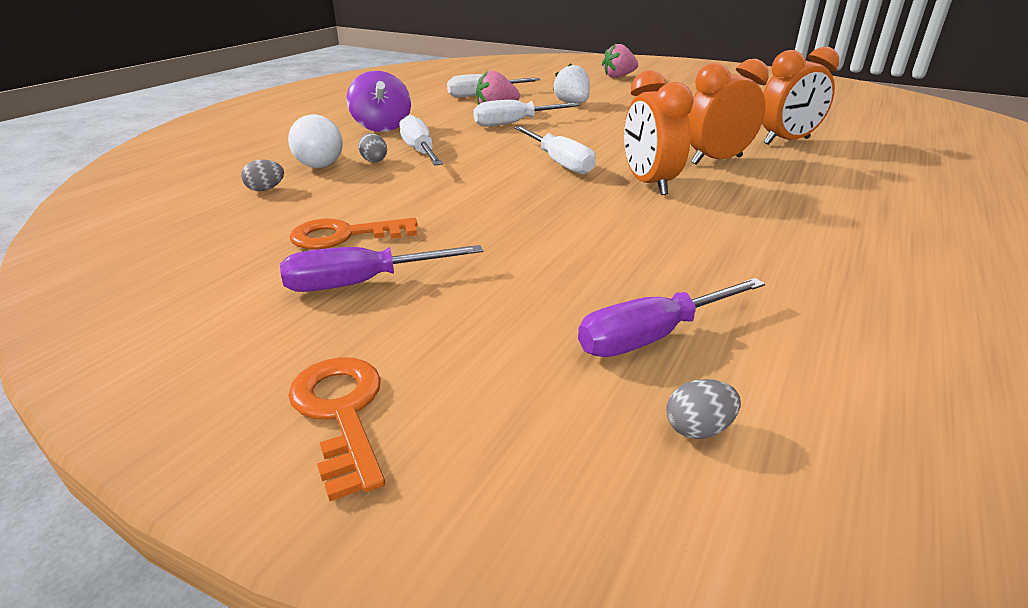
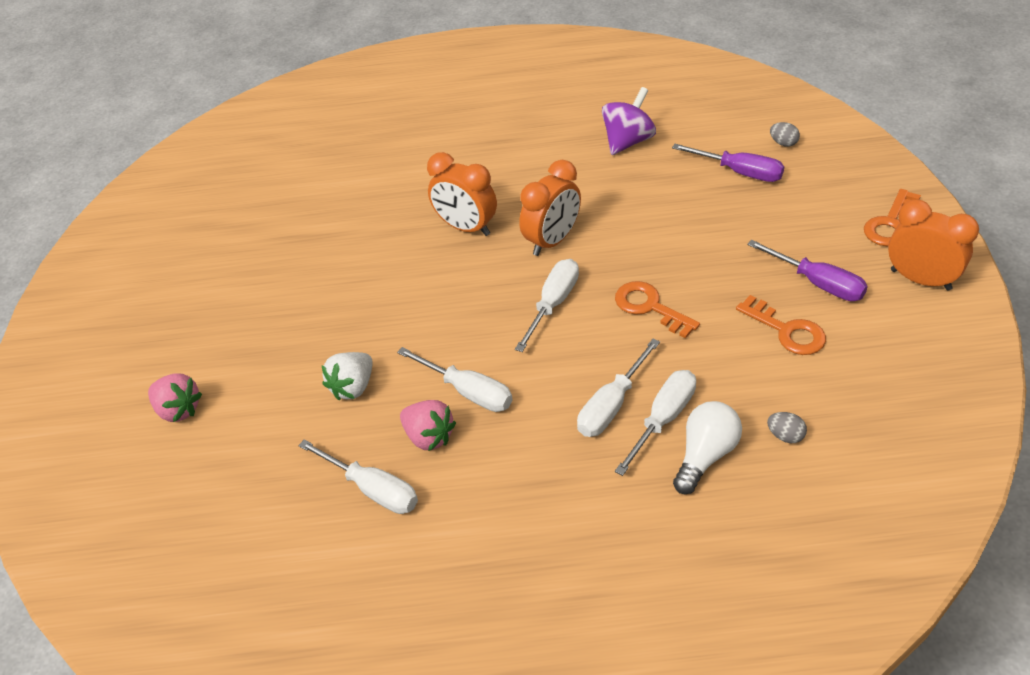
camera: 120 degrees left, 15 degrees up
purple spinning top [347,71,411,132] -> purple spinning top moved to [602,87,656,155]
grey egg [358,133,387,163] -> white screwdriver [615,370,696,476]
orange clock [762,47,839,145] -> orange clock moved to [888,200,979,291]
none -> orange key [615,281,700,339]

